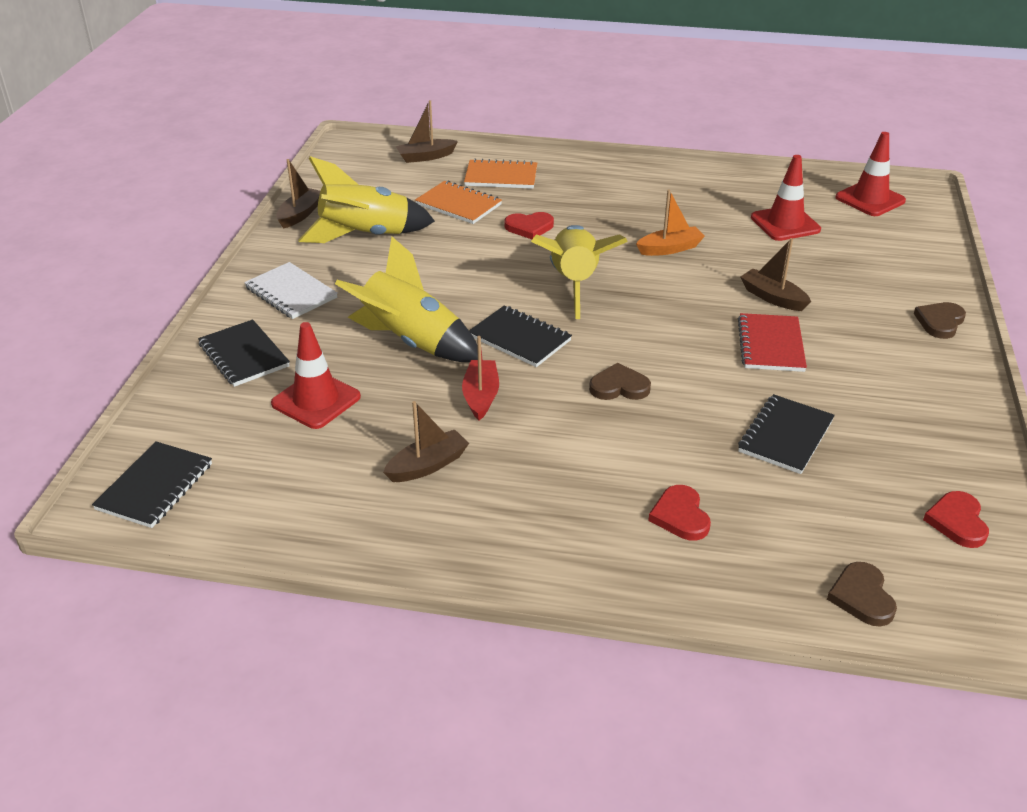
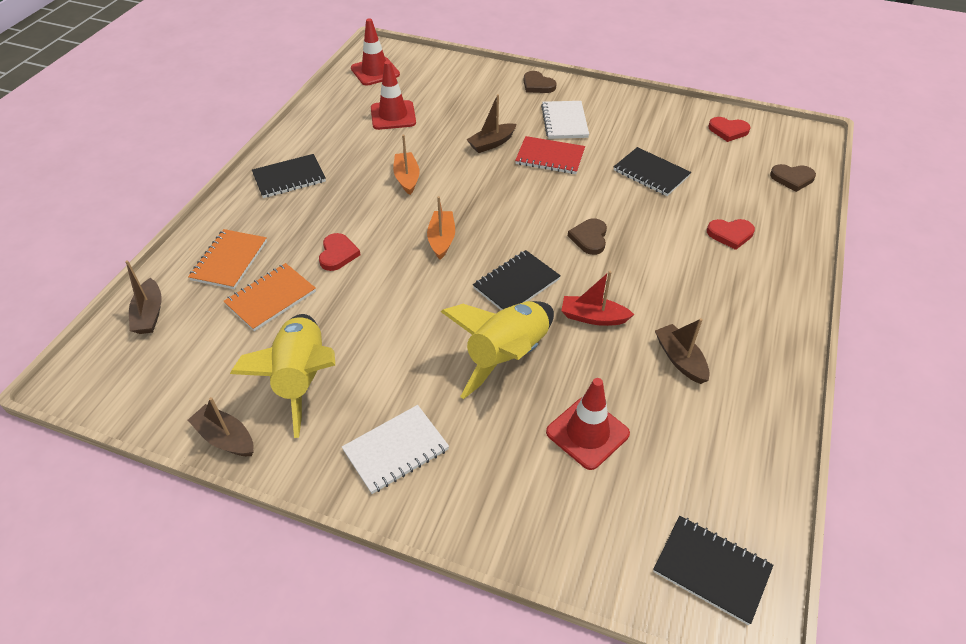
camera: 80 degrees left, 10 degrees up
black notebook [198,319,290,387] -> black notebook moved to [252,154,326,198]
yellow rocket [531,225,628,319] -> orange boat [427,196,455,260]
none -> white notebook [541,101,589,139]

